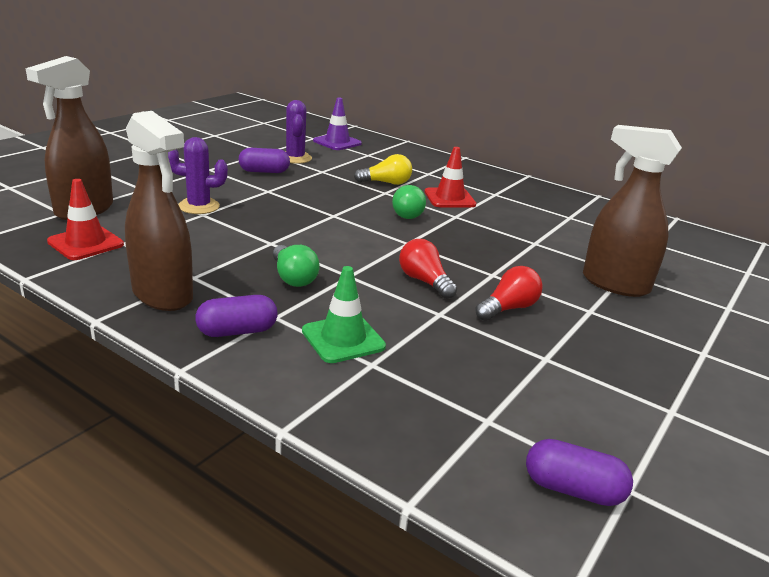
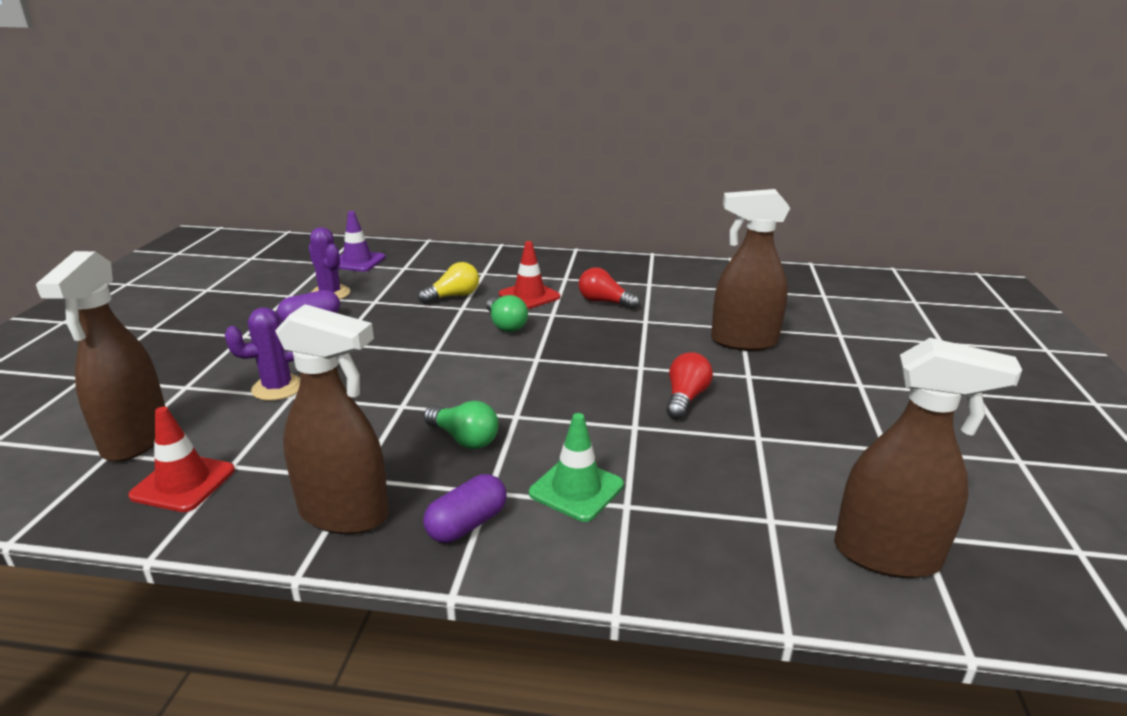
camera: 25 degrees left, 0 degrees up
red light bulb [399,239,457,299] -> red light bulb moved to [579,267,640,309]
purple capsule [526,439,633,506] -> brown spray bottle [834,338,1022,578]

